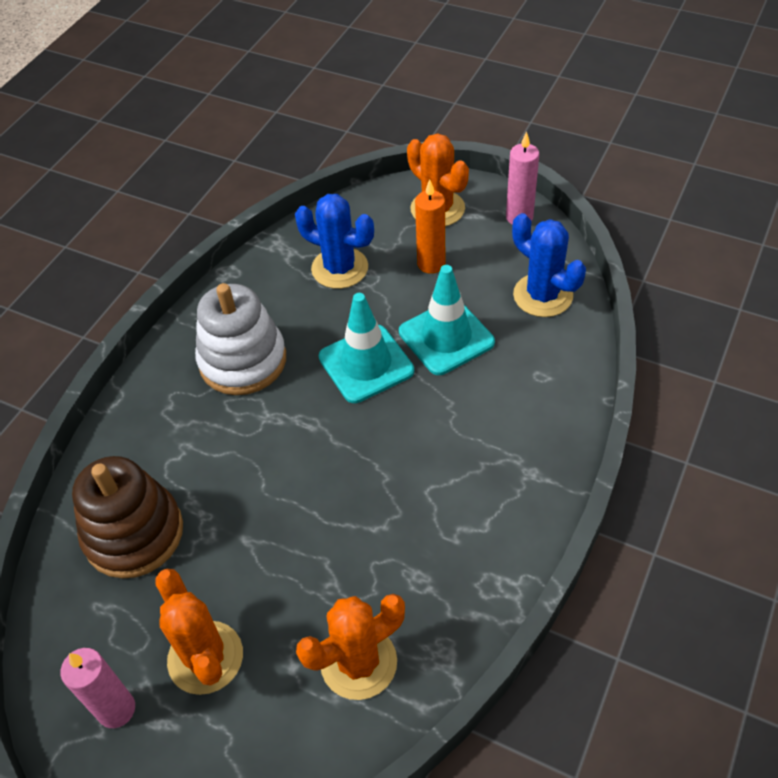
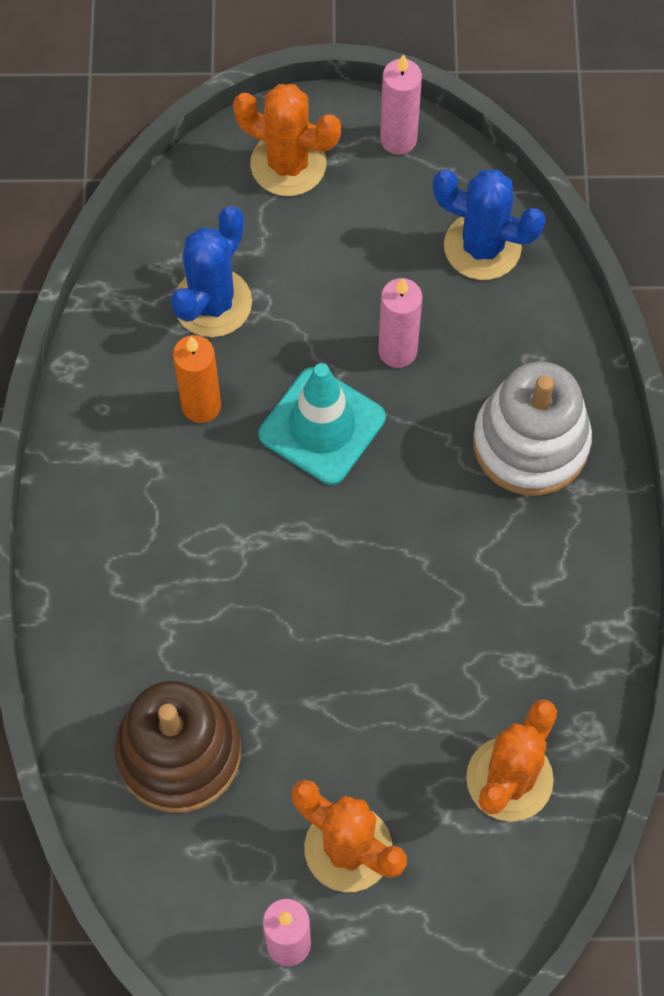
camera: 30 degrees left, 15 degrees up
white stacking toy [195,283,286,395] -> white stacking toy moved to [473,361,592,495]
blue cactus [295,194,374,289] -> blue cactus turned 60 degrees counterclockwise [171,206,252,337]
turquoise traffic cone [399,265,495,375] -> pink candle [378,278,422,368]
orange candle [415,180,445,274] -> orange candle moved to [173,335,221,423]

